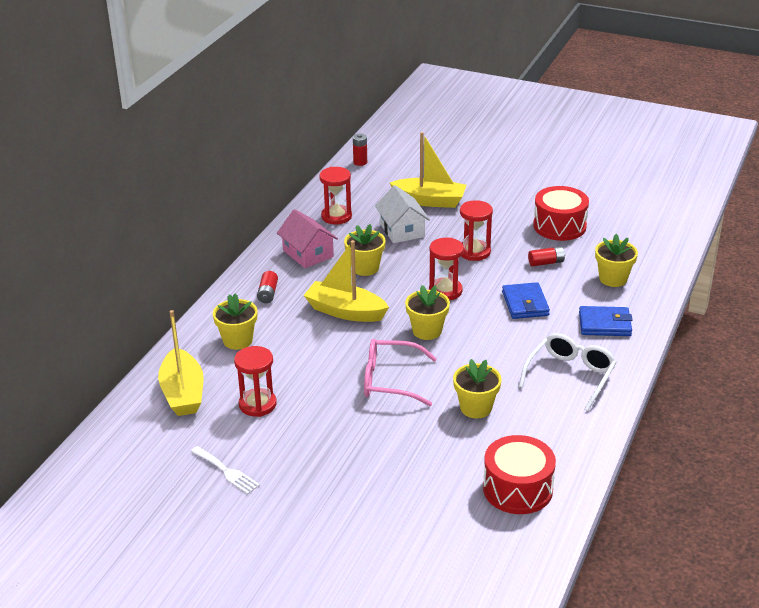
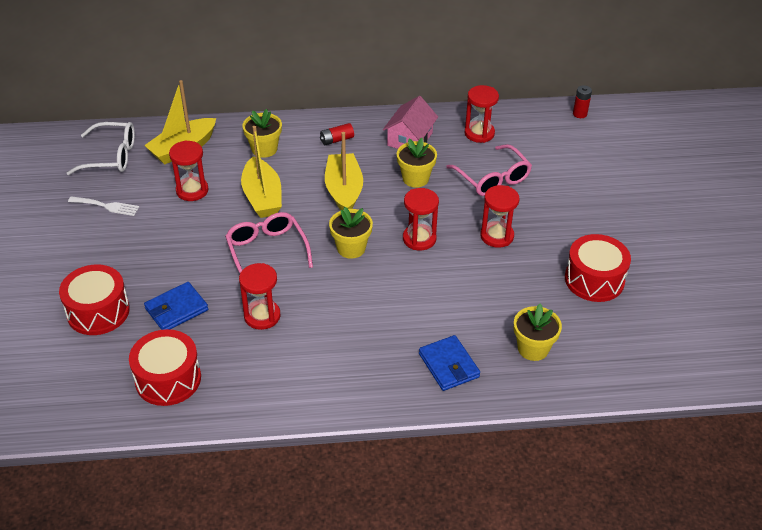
camera: 60 degrees right, 10 degrees up
white fork [191,446,260,494] -> white fork turned 90 degrees counterclockwise [68,196,139,216]
white house [375,185,430,243] -> pink glasses [446,144,532,196]
yellow boat [390,132,466,208] -> yellow boat moved to [241,126,282,218]
yellow flower pot [453,359,502,418] -> red hourglass [239,263,281,330]
blue wallet [502,282,550,319] -> blue wallet moved to [144,282,208,330]
white glasses [519,333,616,411] -> white glasses moved to [67,122,135,175]
red battery [528,246,565,267] -> none
none -> red drum [59,265,130,335]

